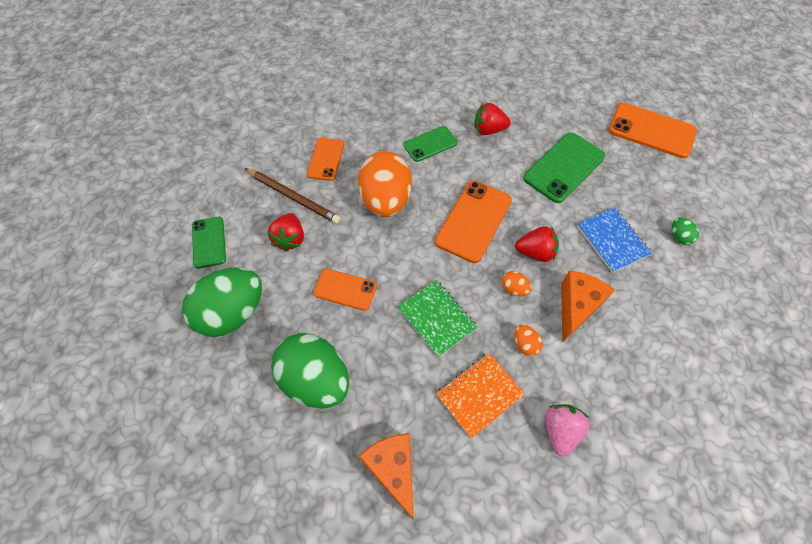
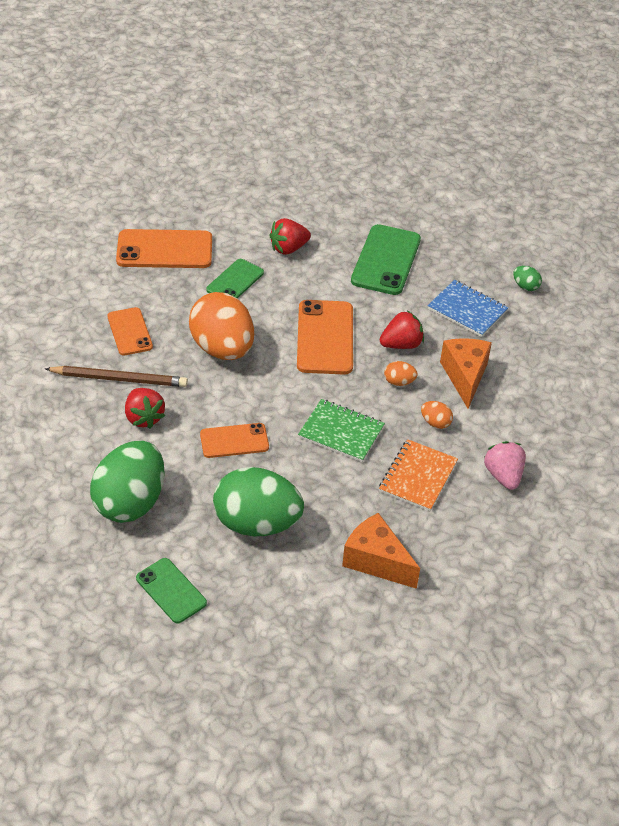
camera: 30 degrees left, 15 degrees down
green phone [192,217,226,269] -> green phone moved to [136,558,207,623]
orange phone [609,103,697,158] -> orange phone moved to [116,229,212,268]

